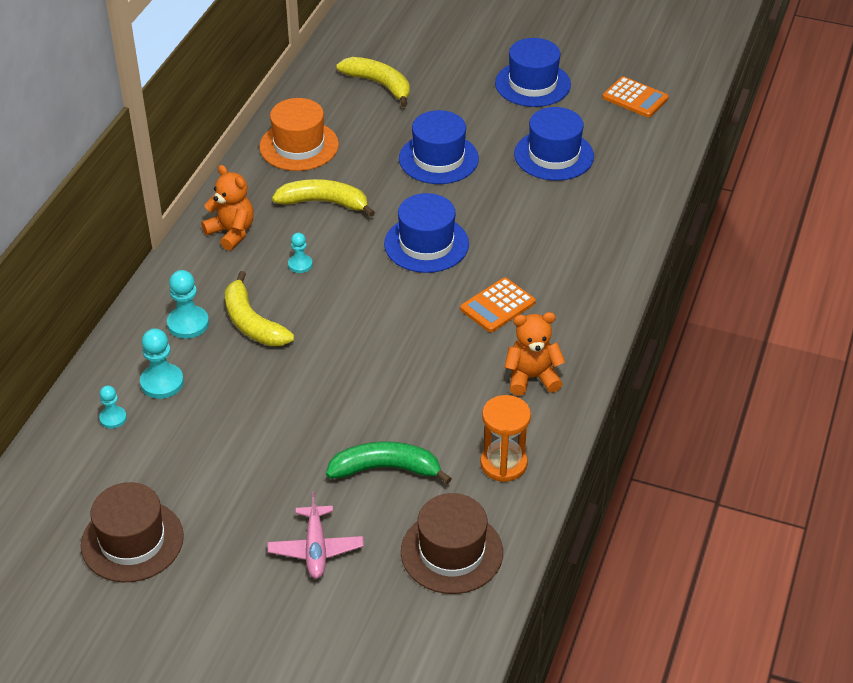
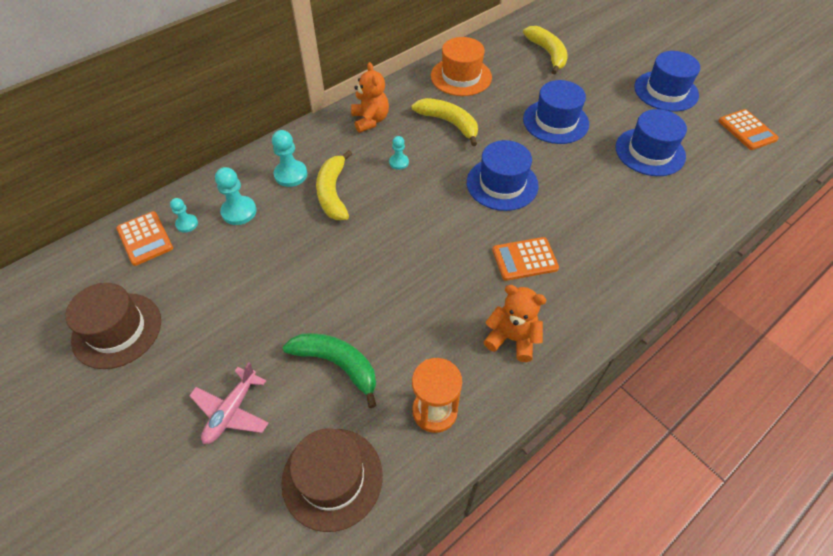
camera: 30 degrees right, 10 degrees up
none -> orange calculator [116,211,173,266]

